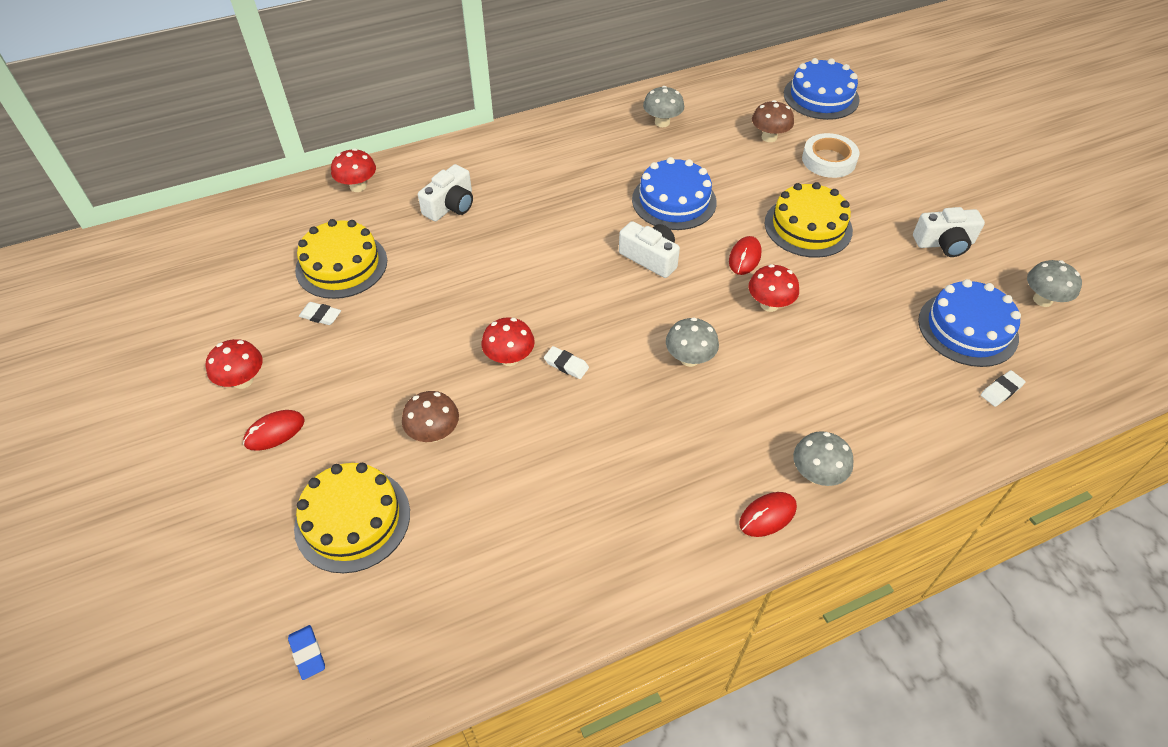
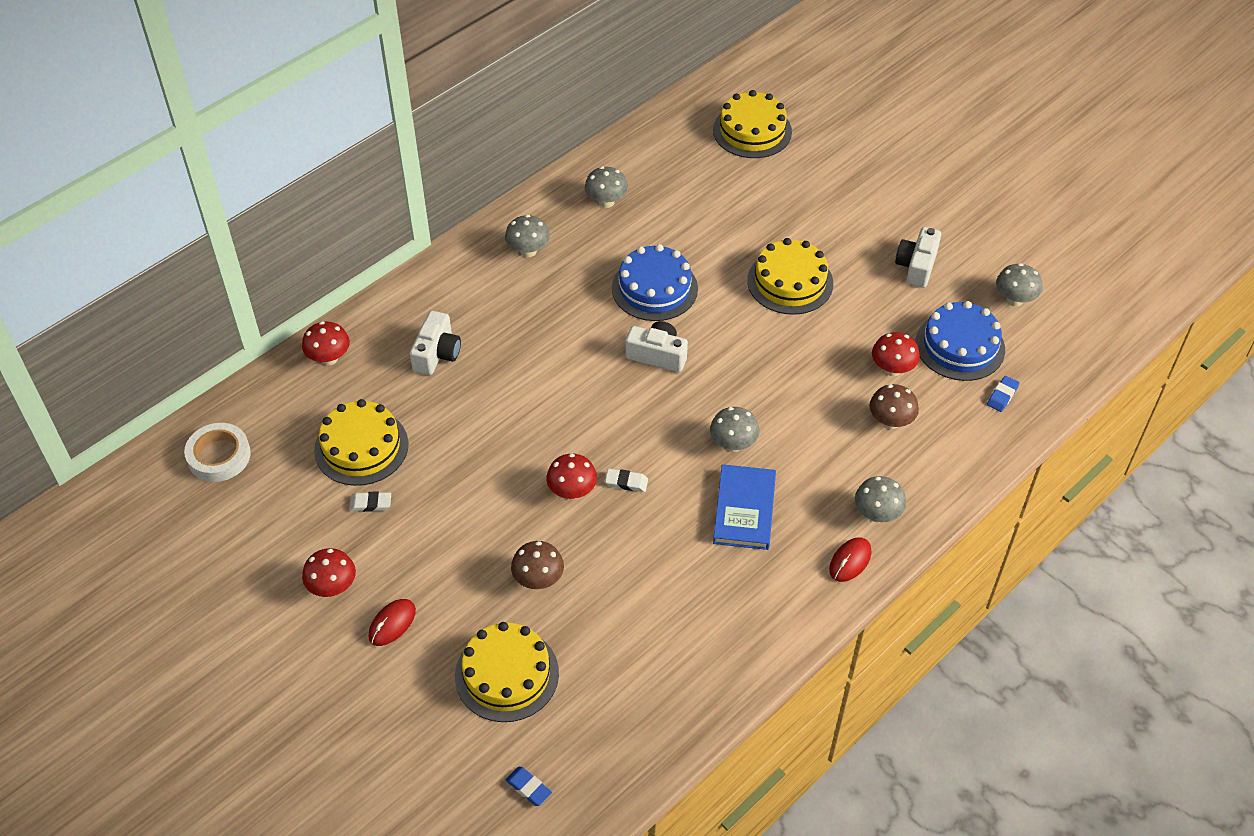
camera: 20 degrees left, 0 degrees up
red mouse [729,236,762,275] -> none
red mushroom [749,264,799,312] -> red mushroom moved to [872,332,920,376]
brown mushroom [752,100,794,142] -> brown mushroom moved to [869,384,919,429]
blue cake [784,58,860,120] -> yellow cake [713,90,792,158]
white tape [802,133,859,178] -> white tape moved to [184,423,251,482]
white camera [913,207,985,257] -> white camera turned 135 degrees clockwise [895,227,941,288]
white eraser [981,370,1026,407] -> blue eraser [987,376,1019,412]
none -> grey mushroom [505,215,550,257]
none -> blue book [713,464,776,550]

